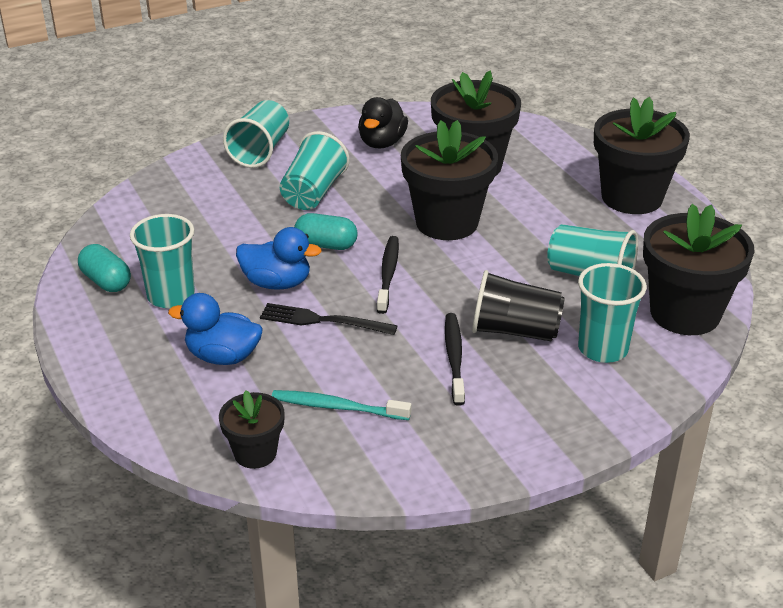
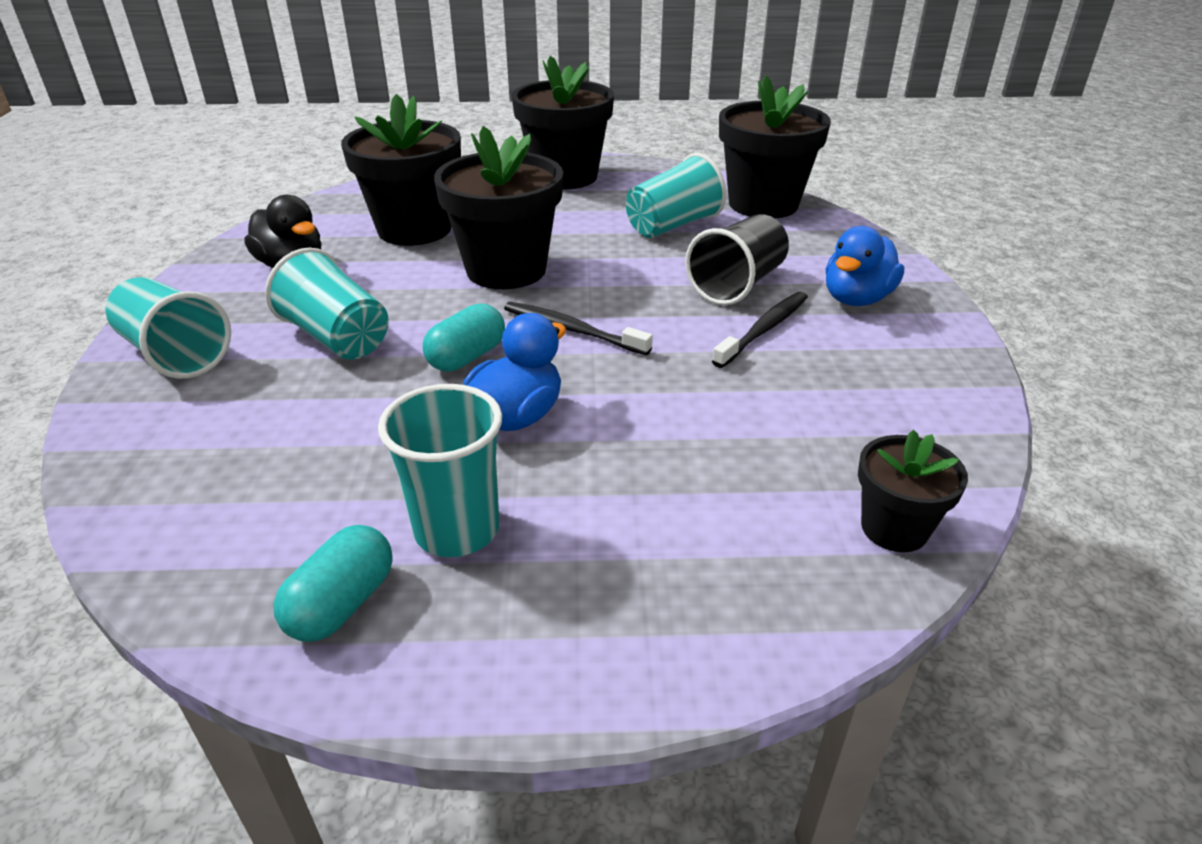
camera: 65 degrees left, 0 degrees up
turquoise capsule [78,244,131,292] -> turquoise capsule turned 45 degrees counterclockwise [273,525,393,642]
blue duck [168,293,263,365] -> blue duck moved to [826,226,904,306]
black fork [260,303,397,335] -> none
turquoise toothbrush [272,390,411,420] -> none
black toothbrush [445,313,465,406] -> black toothbrush turned 105 degrees clockwise [712,292,808,368]
turquoise cup [578,263,647,363] -> none

